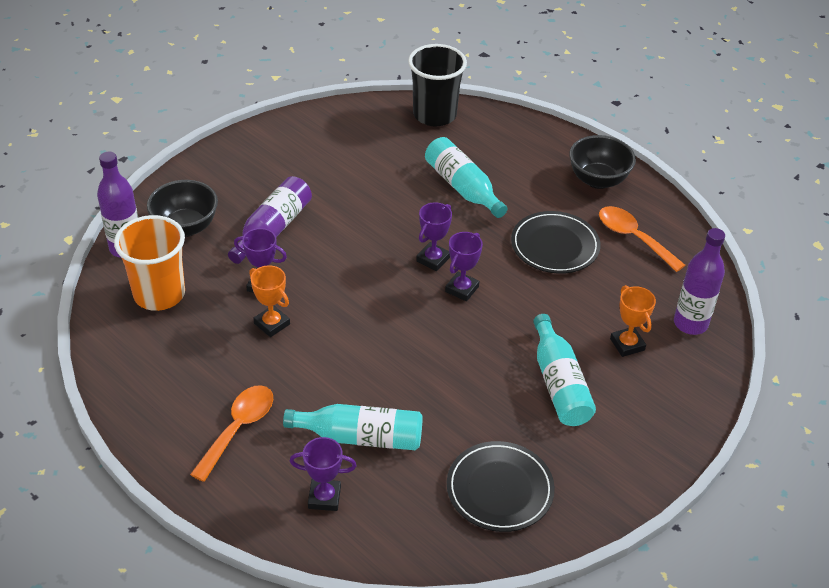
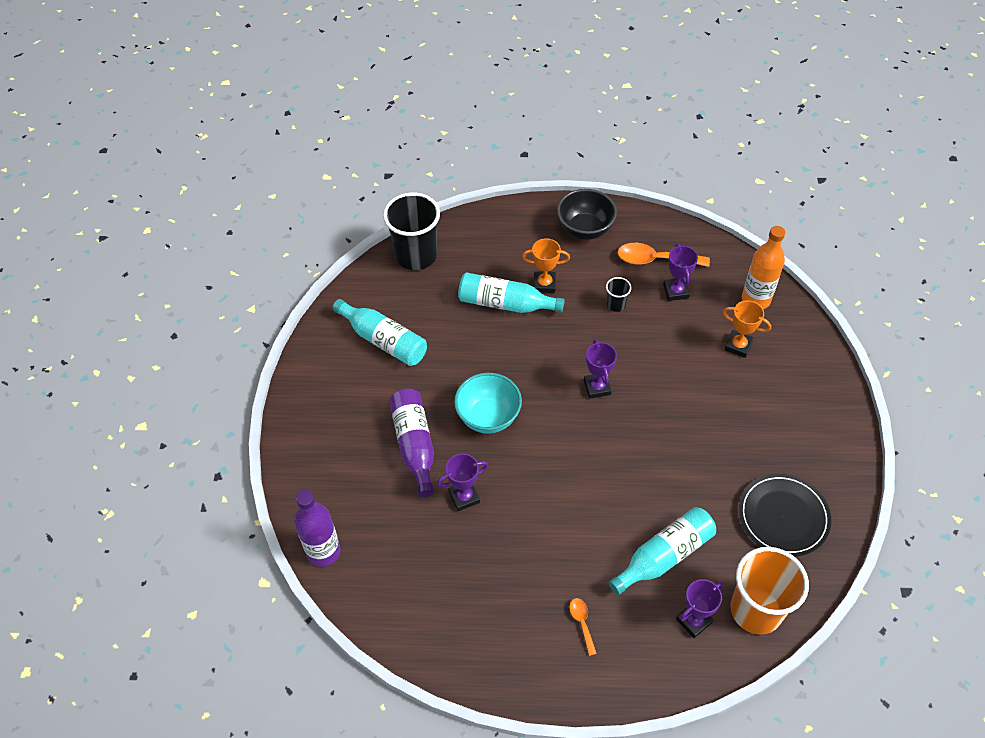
camera: 40 degrees left, 10 degrees up
orange cup [114,215,185,311] -> orange cup moved to [730,547,809,635]
black bowl [147,180,218,237] -> none
orange spoon [190,385,273,482] -> orange spoon [570,598,597,656], size x0.52
orange trophy [249,265,290,337] -> orange trophy moved to [522,238,570,293]
purple trophy [416,202,452,271] -> purple trophy moved to [663,244,698,301]
black plate [511,211,601,274] -> black cup [606,277,631,312]
turquoise bottle [533,314,596,426] -> turquoise bottle moved to [332,299,427,366]
purple bottle [674,228,725,335] -> orange bottle [742,226,785,309]
none -> turquoise bowl [454,373,522,434]

